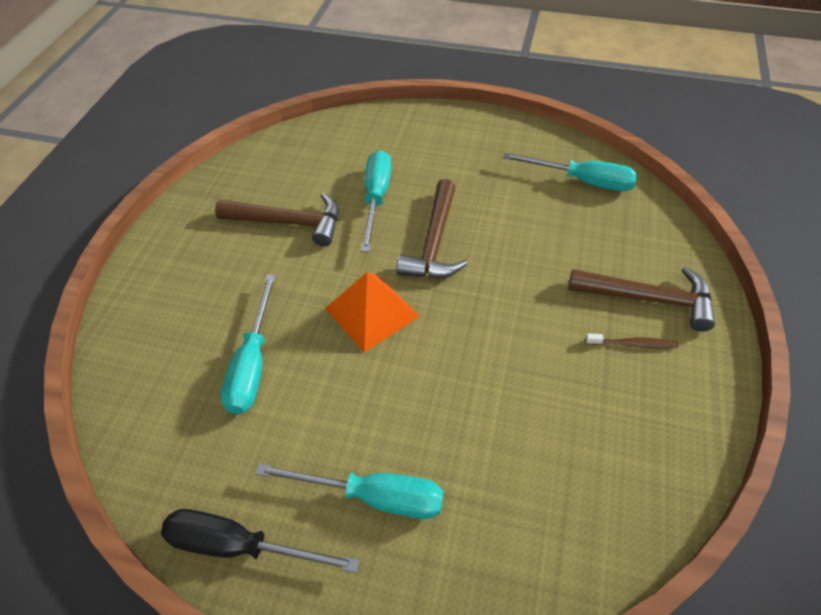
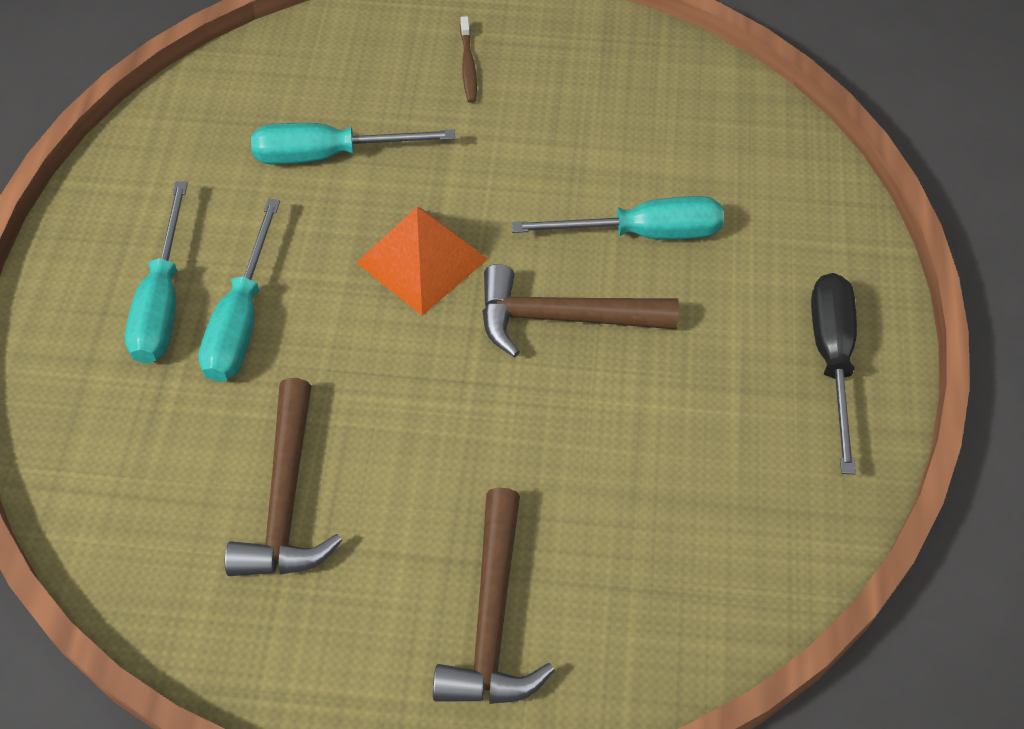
camera: 80 degrees right, 5 degrees up
black screwdriver [161,509,360,573] -> black screwdriver moved to [811,273,857,474]
brown hammer [215,193,339,247] -> brown hammer moved to [225,378,343,576]
turquoise screwdriver [503,153,638,191] -> turquoise screwdriver moved to [198,199,280,382]
brown toothbrush [585,334,678,348] -> brown toothbrush moved to [460,16,477,103]

